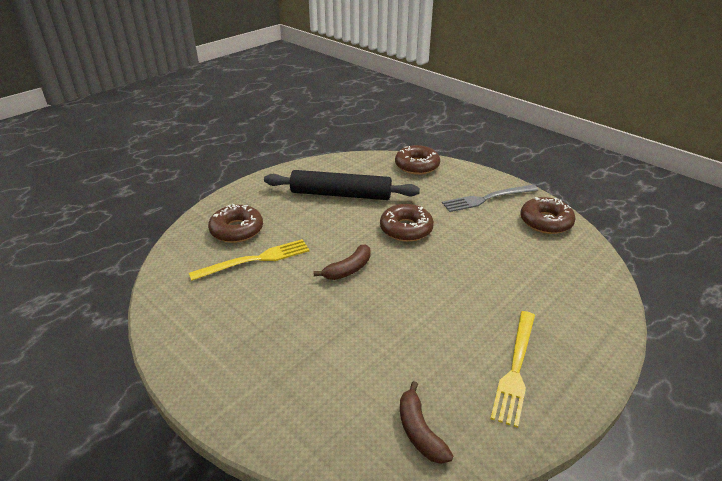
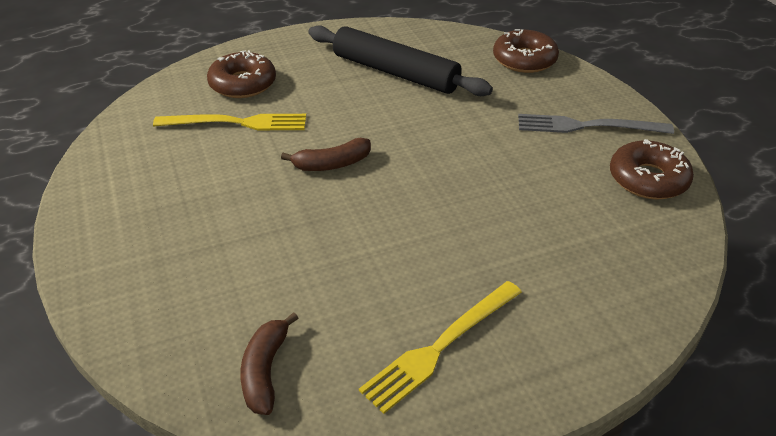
camera: 25 degrees right, 5 degrees up
brown donut [380,204,434,242] -> none

